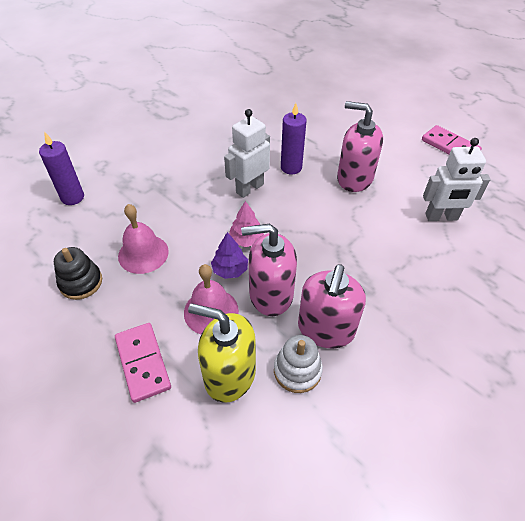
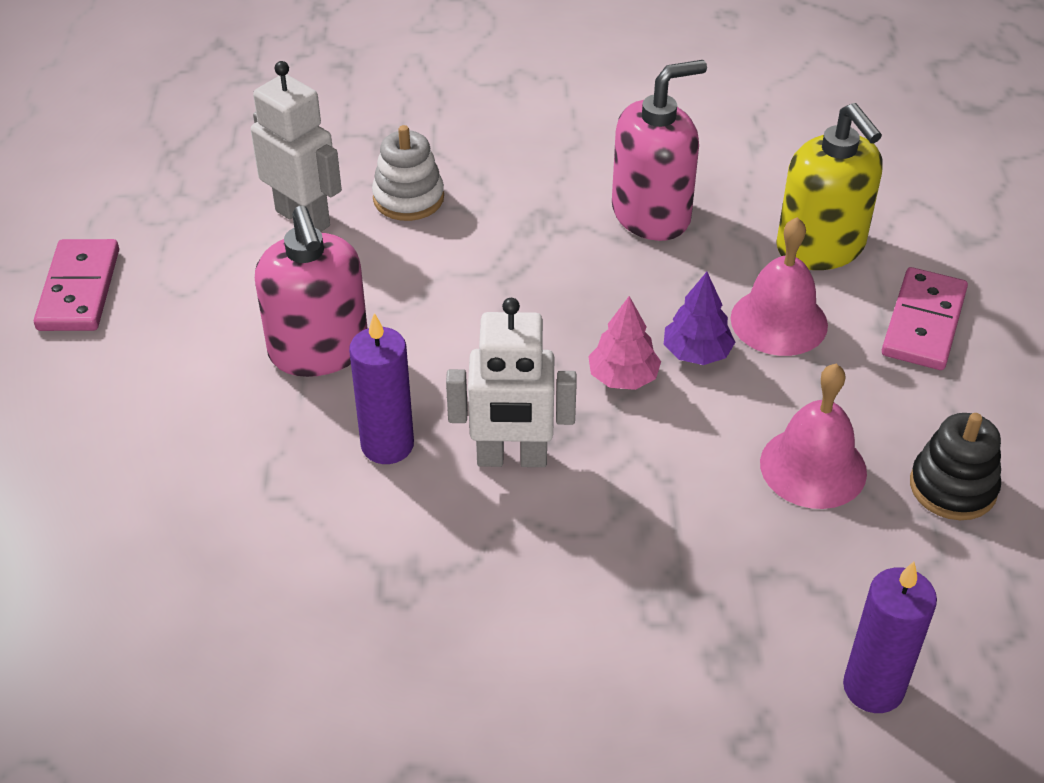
camera: 135 degrees left, 5 degrees down
pink soap dispenser [241,224,297,316] -> none
white stacking toy [274,335,323,393] -> white stacking toy moved to [372,125,444,221]

